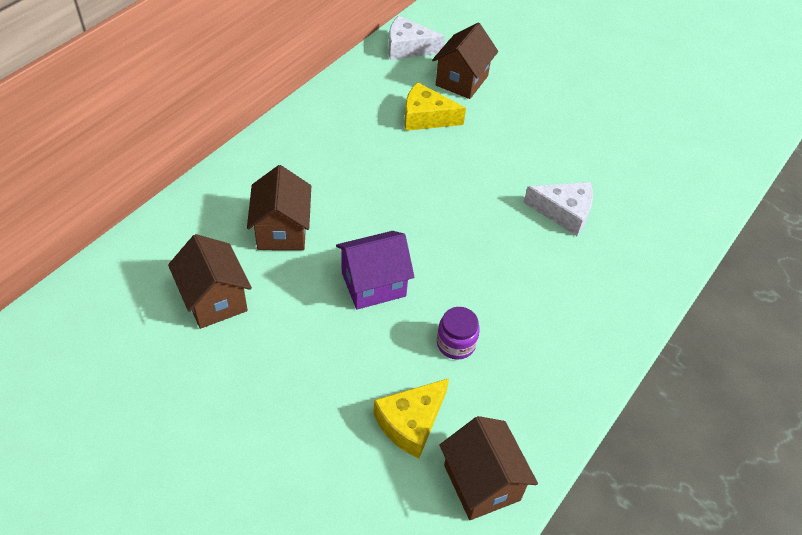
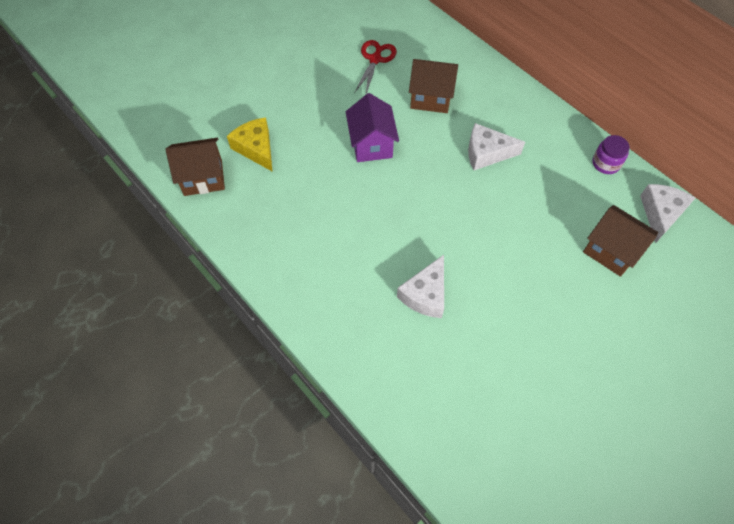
camera: 105 degrees right, 10 degrees up
brown house [168,234,252,329] -> red scissors [354,40,397,94]
yellow cheese [404,82,466,131] -> none
purple jar [437,307,480,360] -> purple jar moved to [592,135,630,174]
none -> white cheese [468,123,525,170]

